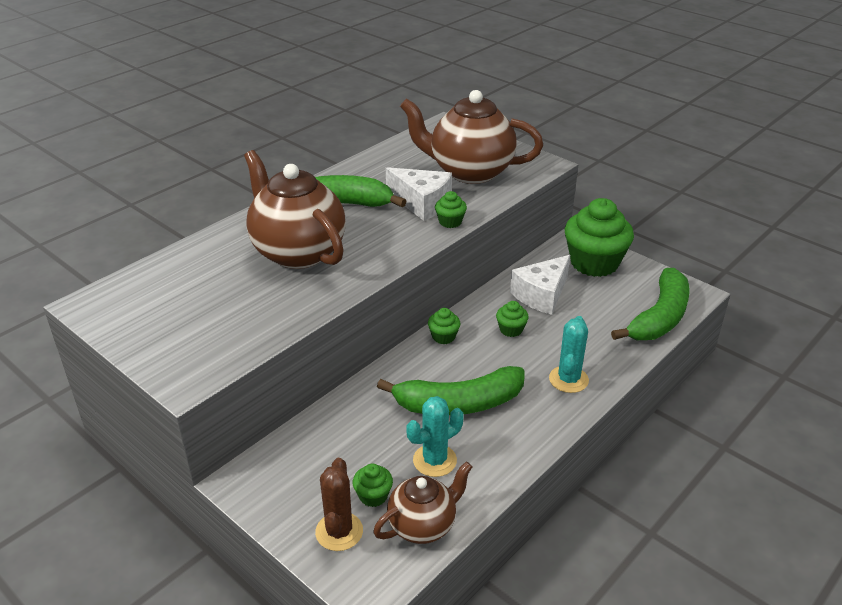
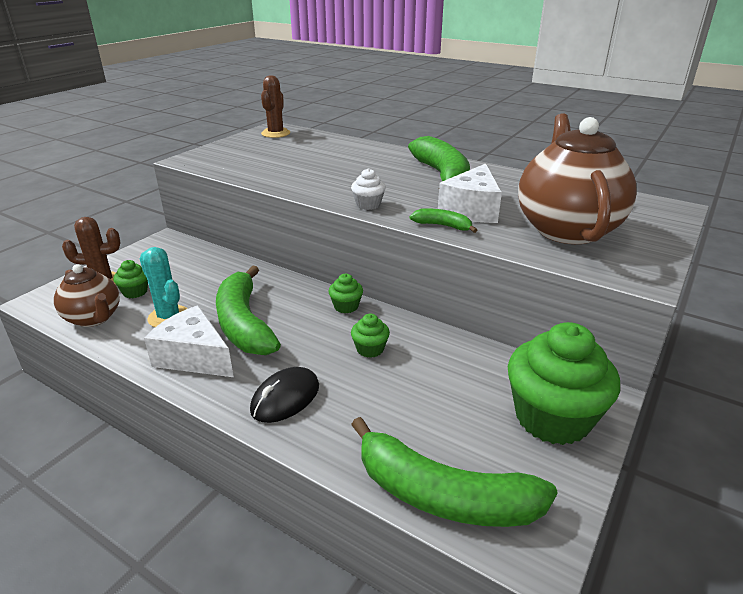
camera: 80 degrees right, 5 degrees down
brown teapot [244,150,346,269] -> none
green cupcake [435,191,467,228] -> green banana [409,208,477,233]
white cheese [510,255,570,315] -> white cheese moved to [144,305,234,377]
turquoise cactus [549,316,589,393] -> black mouse [250,367,319,423]
none -> brown cactus [261,75,290,138]
none -> white cupcake [351,168,386,210]

